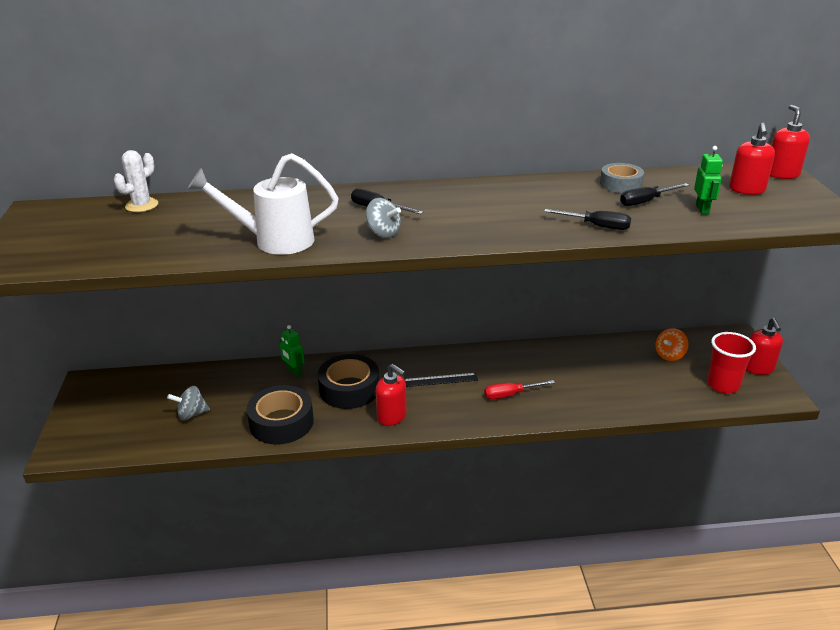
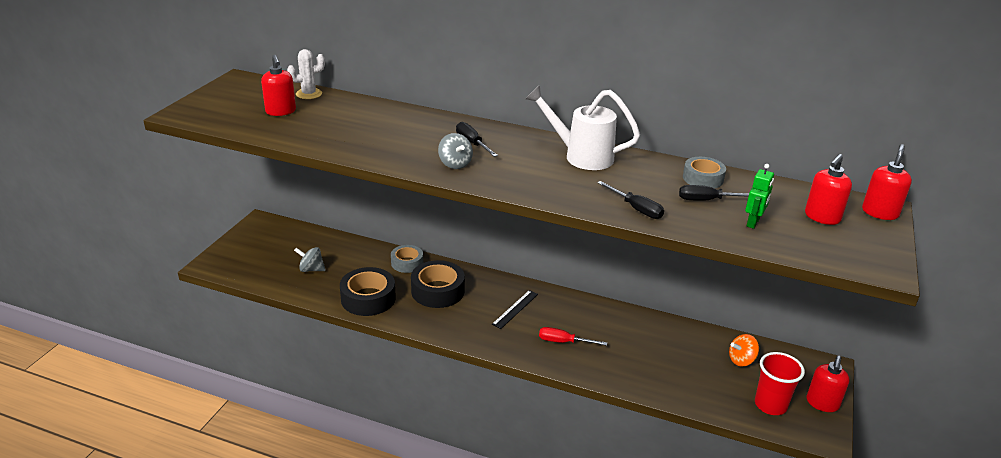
camera: 25 degrees right, 0 degrees up
white watering can [188,153,339,255] -> white watering can moved to [525,85,640,170]
green robot [279,325,305,377] -> grey tape [391,245,423,273]
red soap dispenser [376,364,407,426] -> red soap dispenser moved to [261,55,296,116]
black ruler [404,373,478,387] -> black ruler turned 75 degrees counterclockwise [492,290,538,329]

